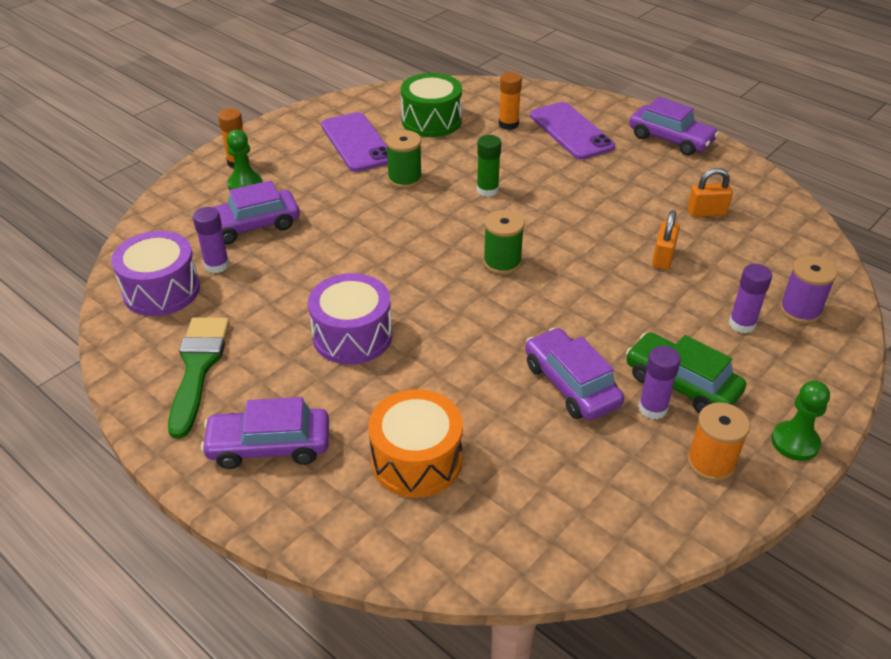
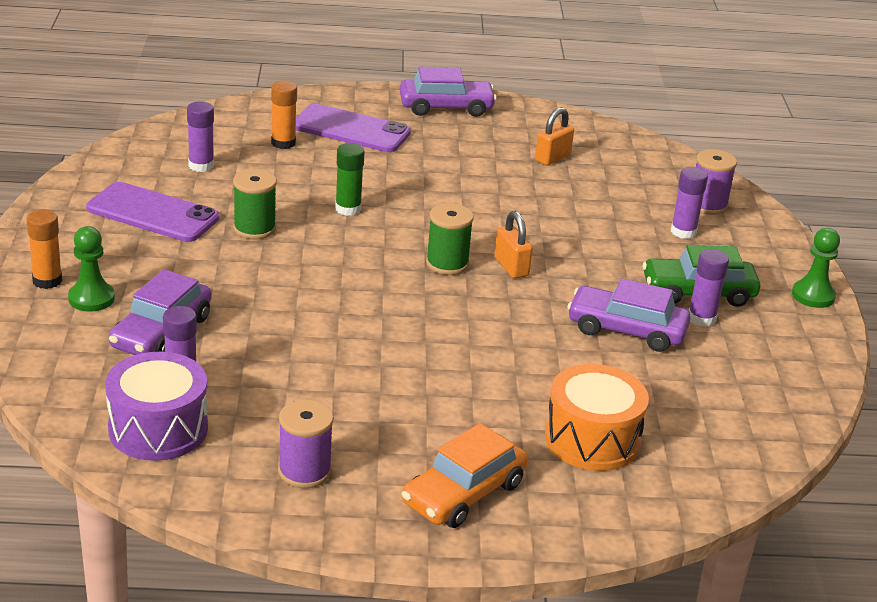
camera: 45 degrees left, 10 degrees down
green brush [168,317,230,439] -> purple spool [278,400,334,488]
purple car [201,397,329,469] -> orange car [402,423,528,528]
purple drum [308,273,392,365] -> none
green drum [401,73,462,137] -> purple glue stick [187,101,214,172]
orange padlock [652,210,680,270] -> orange padlock moved to [494,211,533,278]
orange spool [687,403,750,482] -> none

